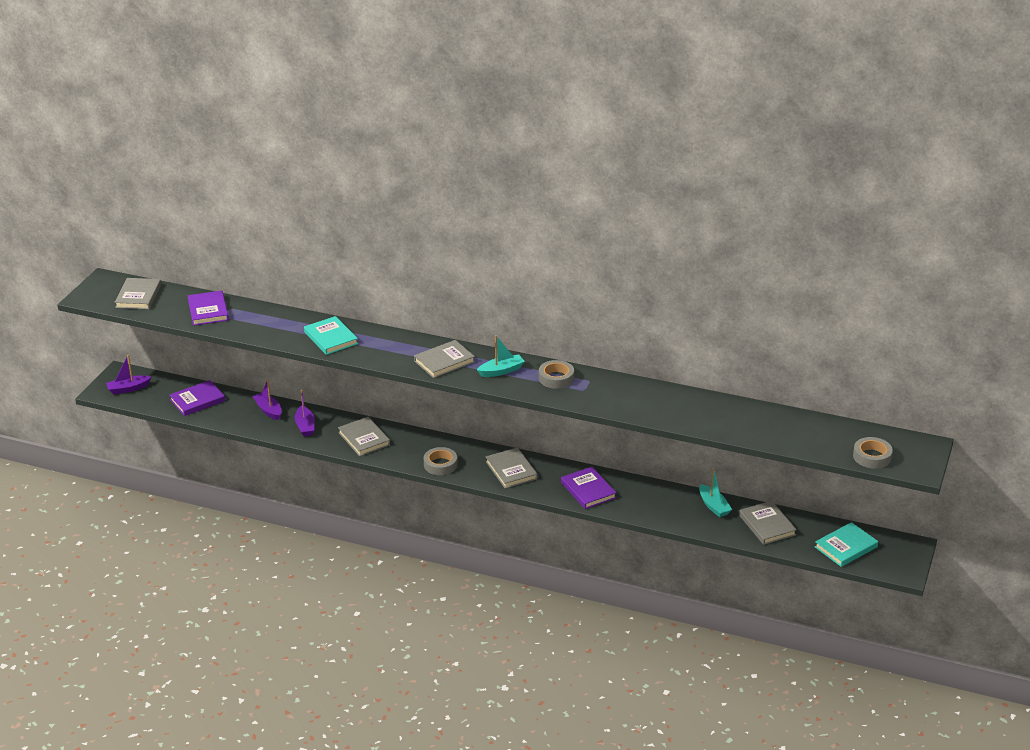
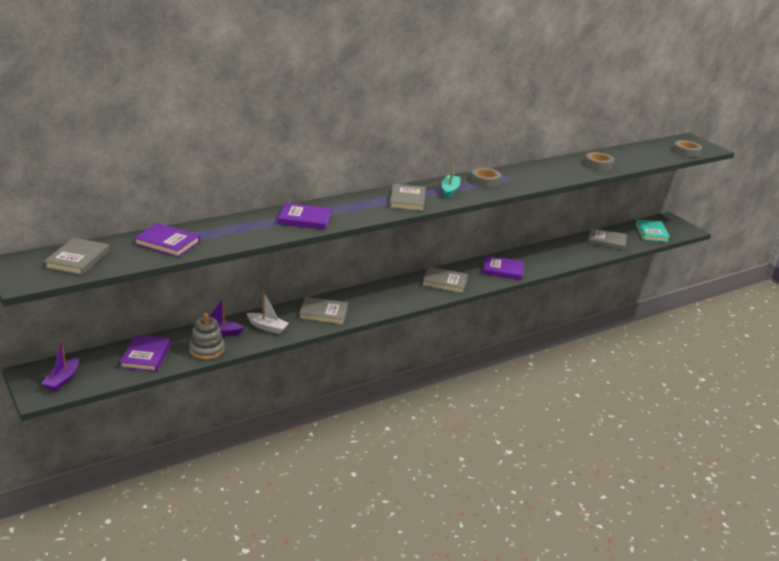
camera: 55 degrees left, 5 degrees down
grey book [114,278,161,309] -> grey book turned 60 degrees clockwise [44,238,110,275]
purple boat [295,390,315,437] -> white boat [246,291,289,334]
turquoise book [304,316,358,355] -> purple book [278,203,332,230]
grey tape [424,447,458,475] -> grey tape moved to [585,152,614,170]
turquoise boat [699,468,732,517] -> none
none -> grey stacking toy [189,313,225,360]

